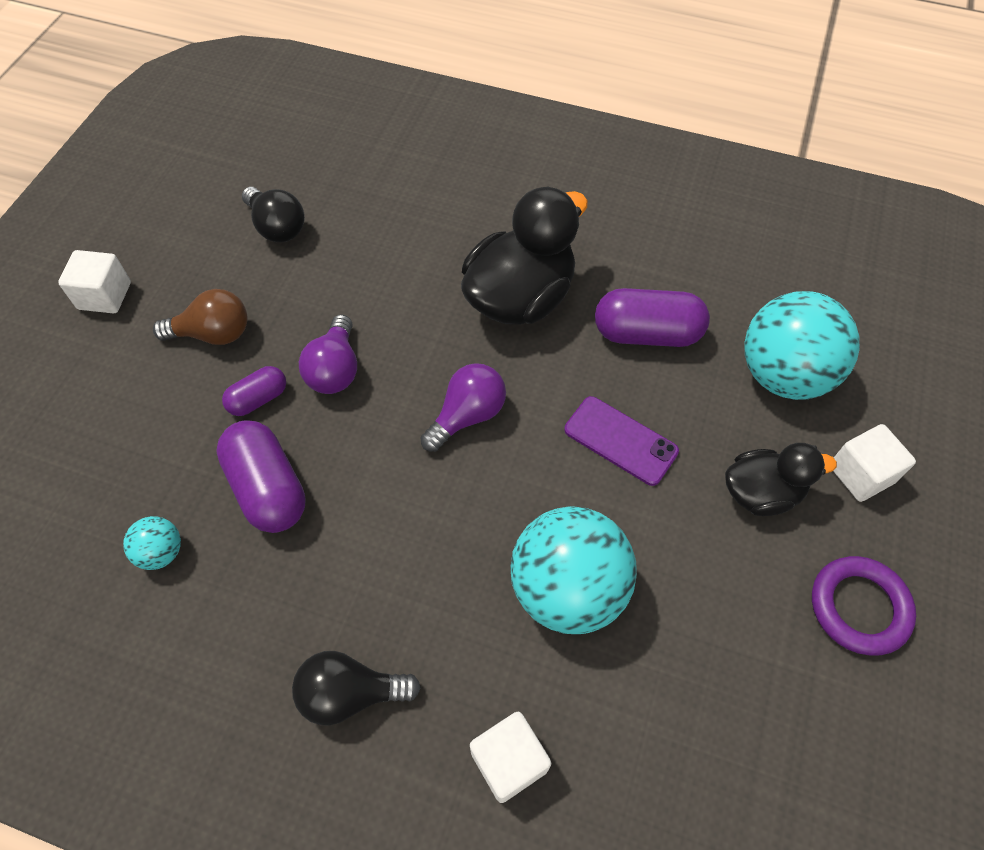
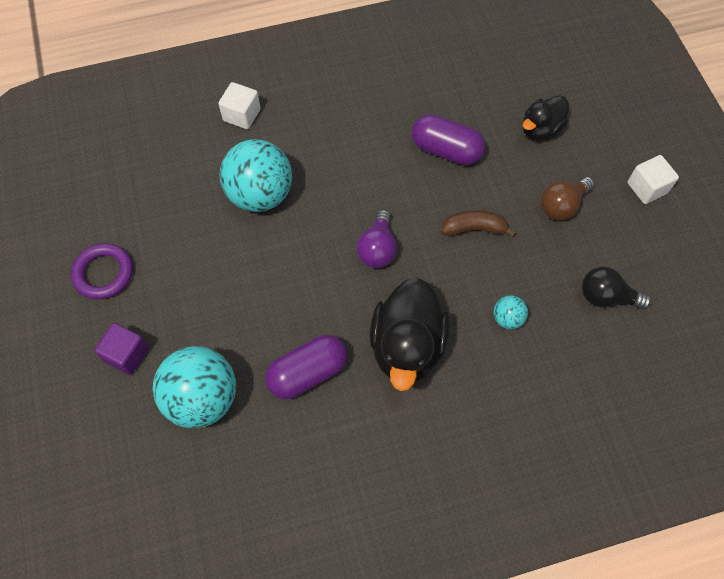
camera: 145 degrees right, 5 degrees up
turquoise ball [123,516,181,570] -> turquoise ball moved to [493,295,528,329]
purple capsule [222,366,286,416] -> none
black light bulb [292,651,421,726] -> none
purple light bulb [299,314,357,394] -> brown banana [441,210,516,237]
purple phone [564,396,679,486] -> none
black duck [725,443,837,516] -> black duck moved to [522,95,569,140]
white cube [833,424,916,502] -> purple cube [94,323,149,375]

